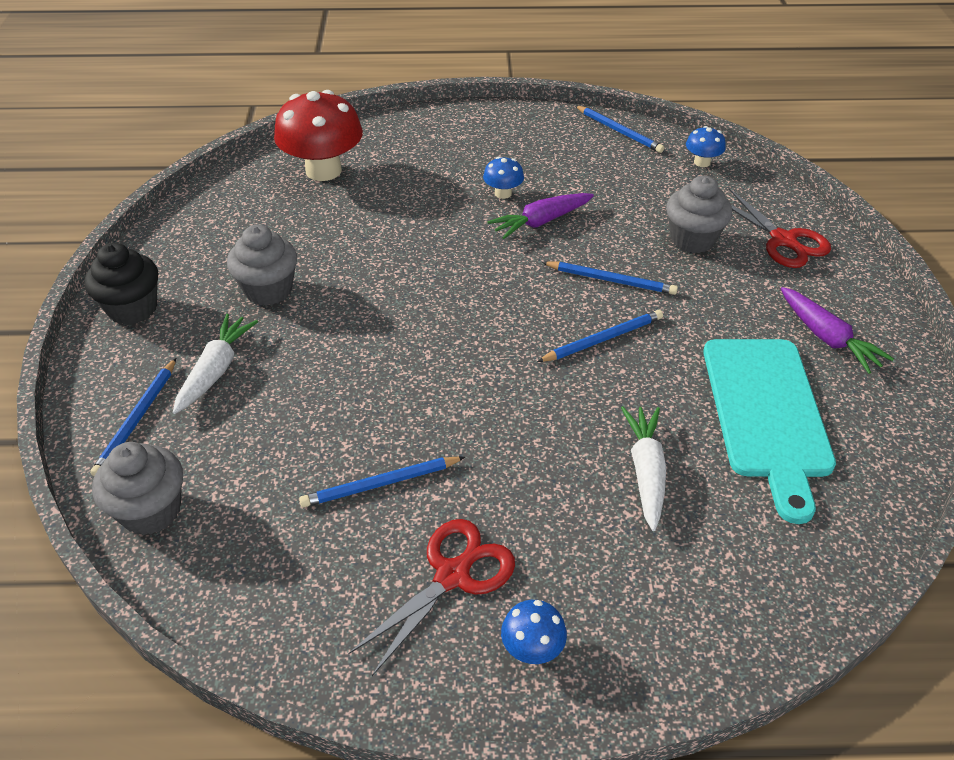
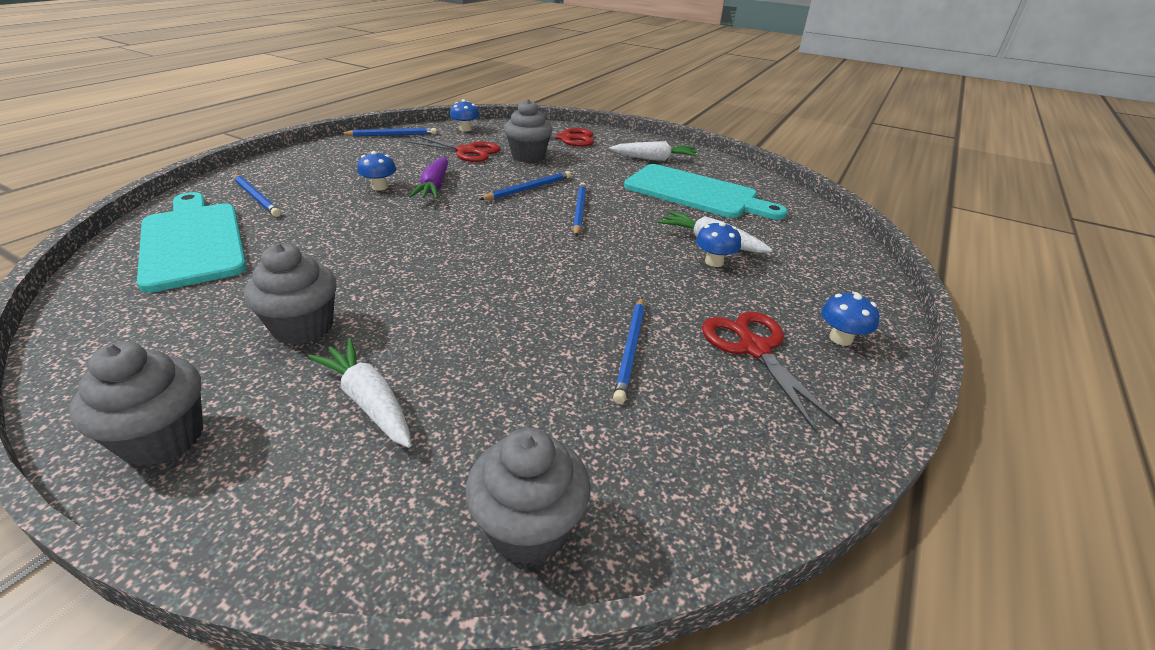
camera: 60 degrees left, 10 degrees down
black cupcake [84,243,158,325] -> grey cupcake [69,341,203,466]
blue pencil [90,358,176,476] -> blue pencil moved to [233,175,281,217]
red mushroom [274,90,363,181] -> turquoise cutting board [137,192,247,293]
purple carrot [781,287,894,374] -> white carrot [610,141,699,161]
none -> red scissors [405,135,501,162]
none -> blue mushroom [696,221,741,267]

